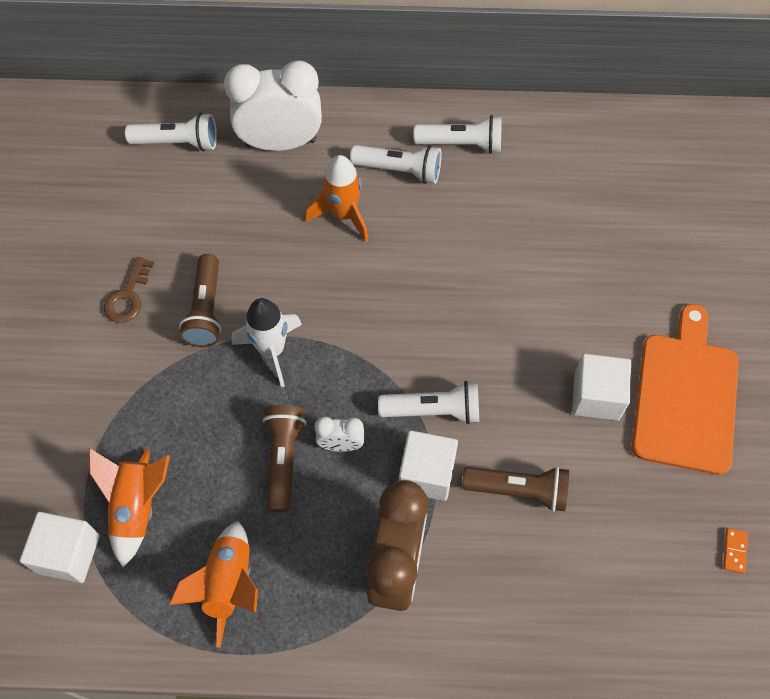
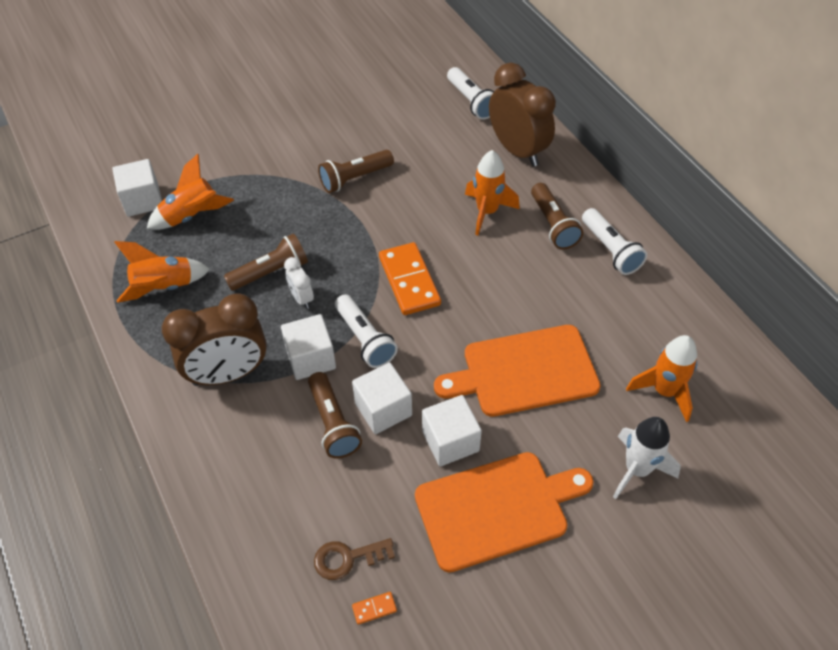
camera: 60 degrees right, 10 degrees down
brown key [104,257,154,323] -> brown key moved to [314,538,395,580]
white clock [224,60,322,151] -> brown clock [489,63,556,167]
white rocket [232,298,302,387] -> white rocket moved to [613,417,681,499]
white flashlight [350,145,441,184] -> brown flashlight [531,183,583,250]
none -> white cube [352,363,412,434]
none -> orange domino [379,242,441,315]
none -> orange cutting board [434,325,601,417]
none -> orange rocket [626,335,697,422]

